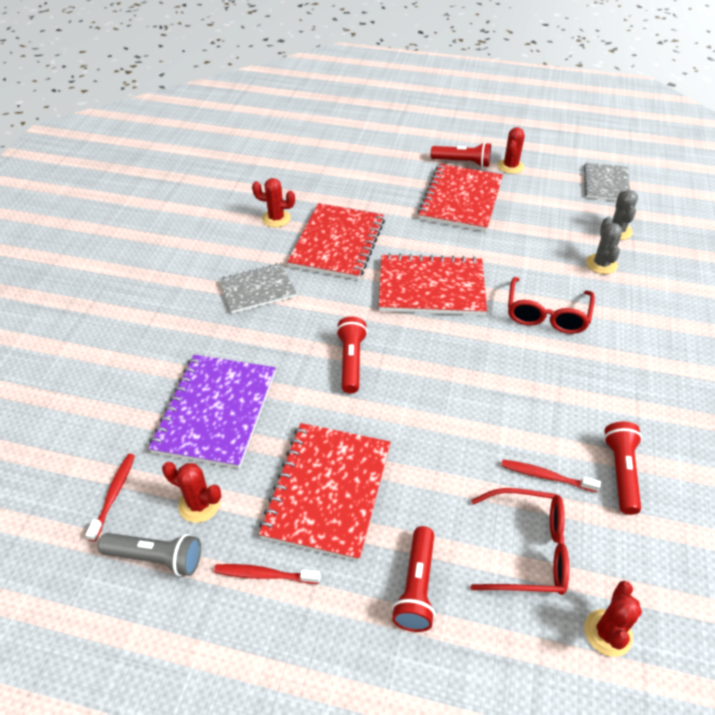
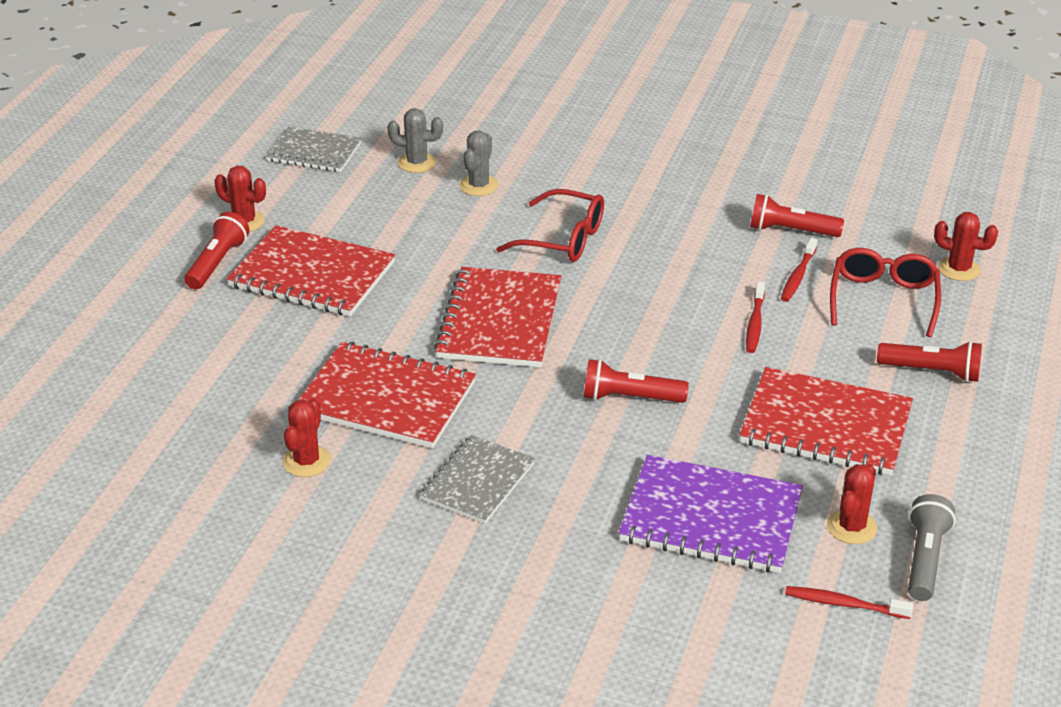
camera: 85 degrees left, 10 degrees down
red toothbrush [214,564,321,584] -> red toothbrush moved to [746,282,765,353]
grey notebook [219,263,296,313] -> grey notebook turned 45 degrees clockwise [420,435,535,524]
grey cactus [586,217,622,274] -> grey cactus turned 75 degrees counterclockwise [459,131,498,196]

